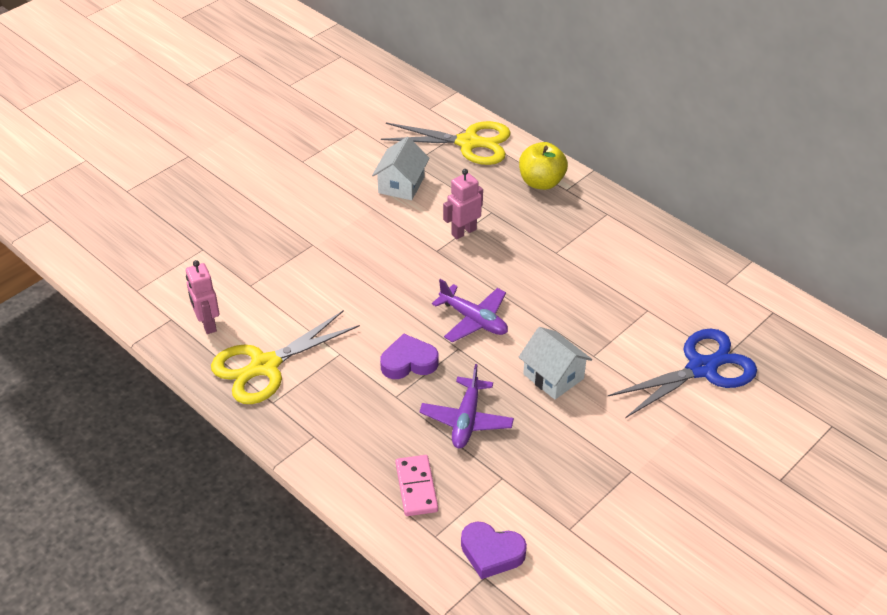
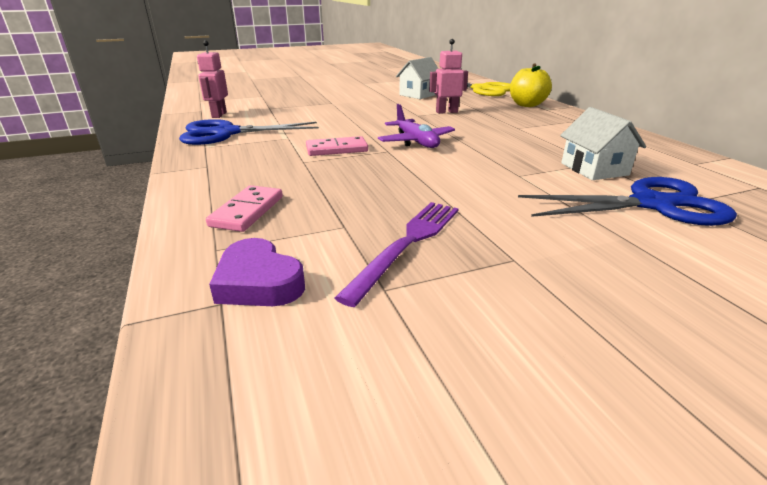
camera: 25 degrees right, 15 degrees down
yellow scissors [211,310,360,404] -> blue scissors [179,119,319,145]
purple heart [380,334,439,379] -> pink domino [306,136,368,156]
purple plane [419,364,514,449] -> none
white house [519,327,592,400] -> white house moved to [560,107,646,180]
none -> purple fork [335,202,458,307]

